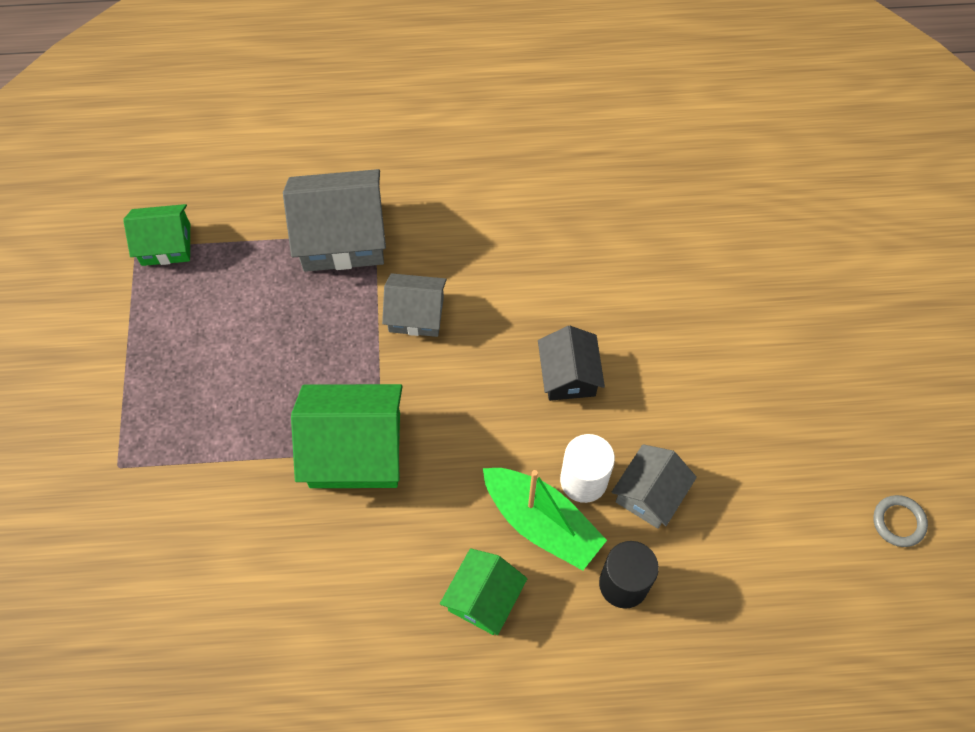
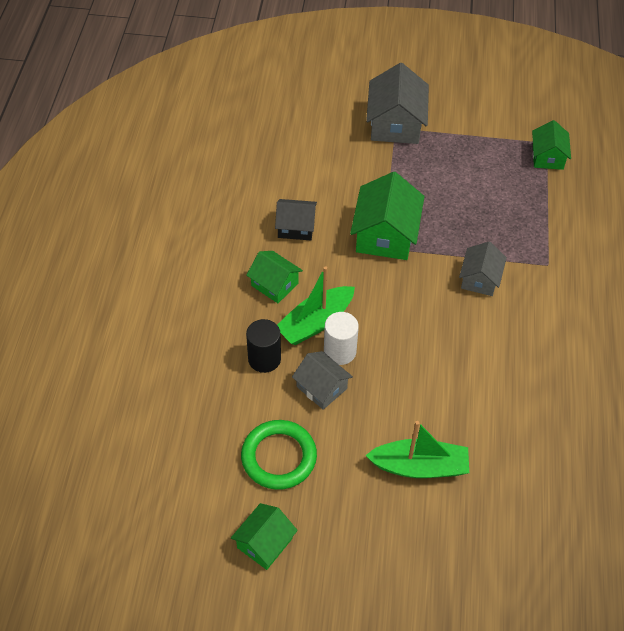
camera: 100 degrees right, 10 degrees down
grey house [283,169,386,272] -> grey house moved to [366,63,429,144]
black house [538,326,605,401] -> black house moved to [275,199,317,240]
grey ring [873,495,928,547] -> green house [231,503,298,570]
none -> green ring [241,420,317,490]
none -> green boat [365,421,469,478]

